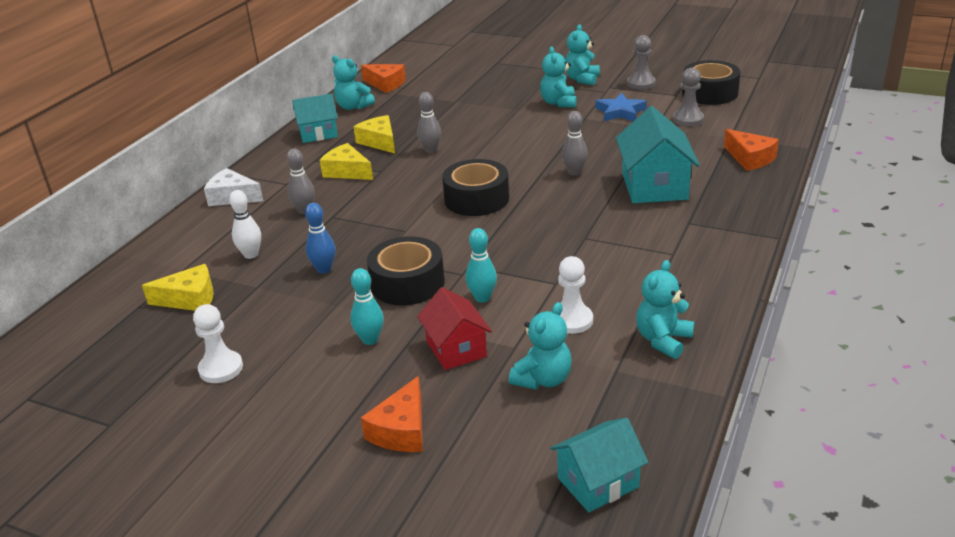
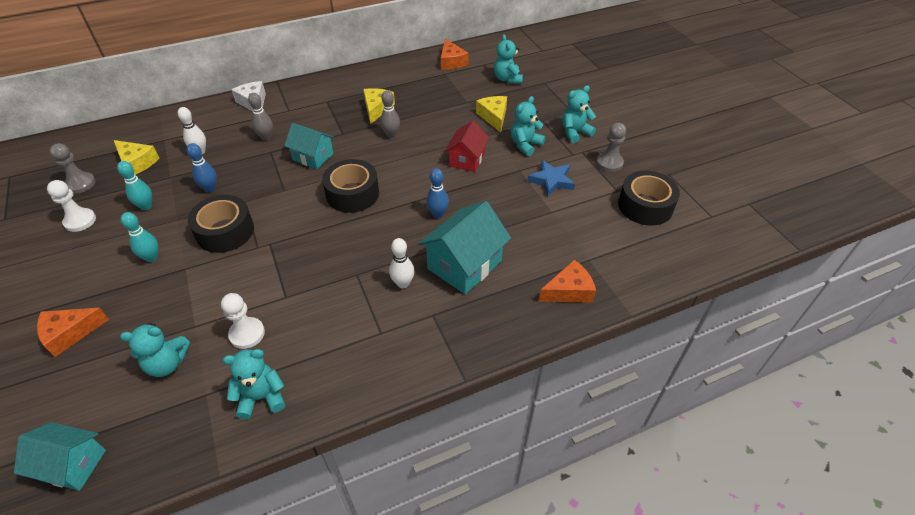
camera: 40 degrees right, 15 degrees up
turquoise house [292,94,338,143] -> turquoise house moved to [284,123,334,169]
yellow cheese [320,143,373,180] -> yellow cheese moved to [476,96,507,133]
turquoise teddy bear [332,55,375,110] -> turquoise teddy bear moved to [494,34,523,84]
red house [417,287,492,370] -> red house moved to [445,121,489,172]
turquoise bowling pin [465,228,497,302] -> turquoise bowling pin moved to [117,161,152,210]
grey bowling pin [562,111,588,176] -> blue bowling pin [426,168,449,218]
grey pawn [673,68,704,126] -> grey pawn moved to [49,143,96,194]
orange cheese [724,129,779,171] -> orange cheese turned 120 degrees counterclockwise [538,260,596,303]
none -> white bowling pin [389,238,415,288]

